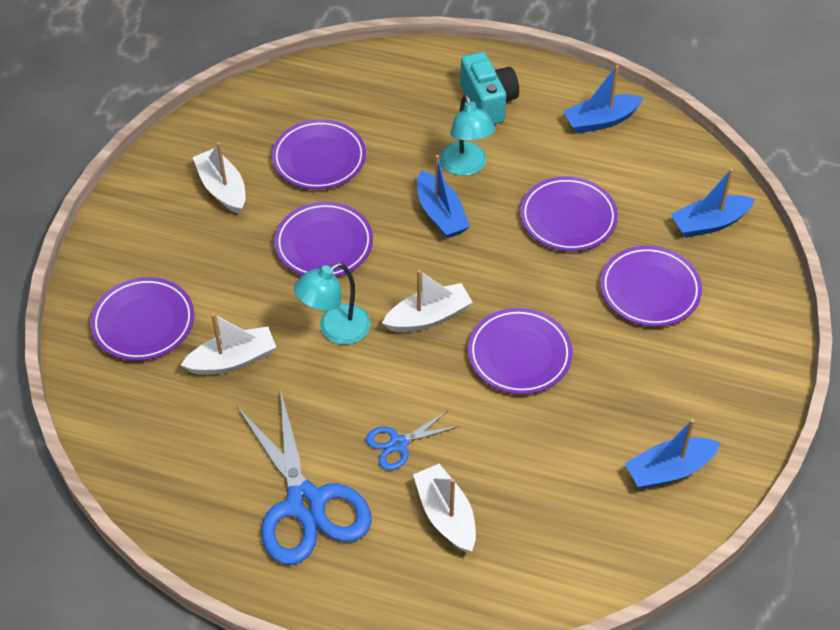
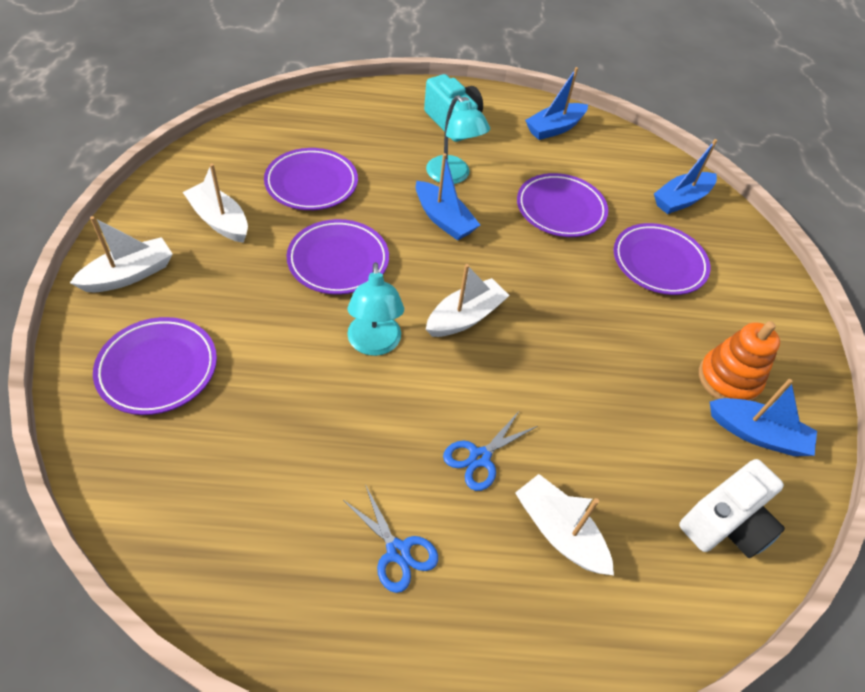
camera: 20 degrees left, 0 degrees up
white boat [181,313,276,375] -> white boat moved to [70,216,173,292]
blue scissors [237,389,372,565] -> blue scissors [343,484,438,593], size x0.48
turquoise lamp [294,263,371,345] -> turquoise lamp turned 45 degrees counterclockwise [347,262,404,356]
purple plate [468,308,572,394] -> none
blue boat [625,419,721,489] -> blue boat turned 120 degrees counterclockwise [710,379,817,456]
none -> white camera [679,459,785,558]
none -> orange stacking toy [699,321,780,401]

